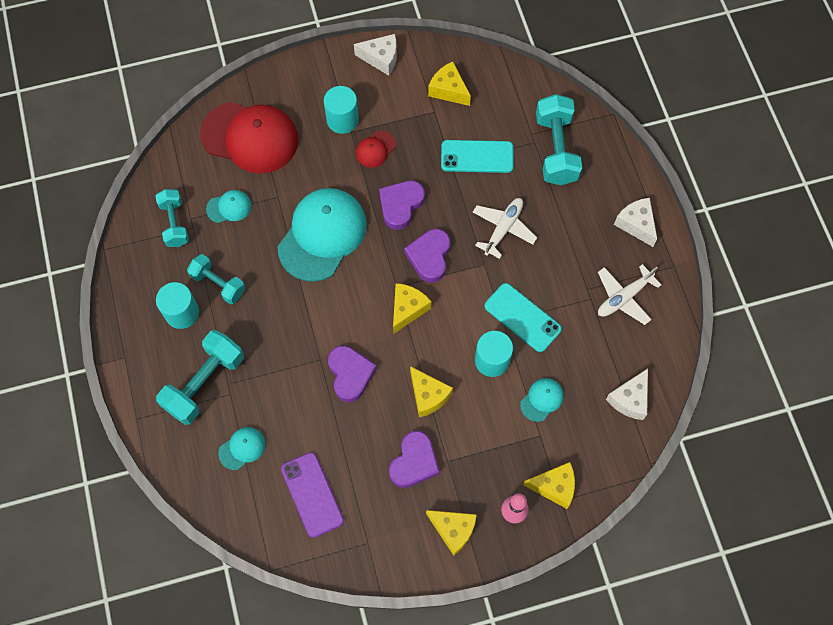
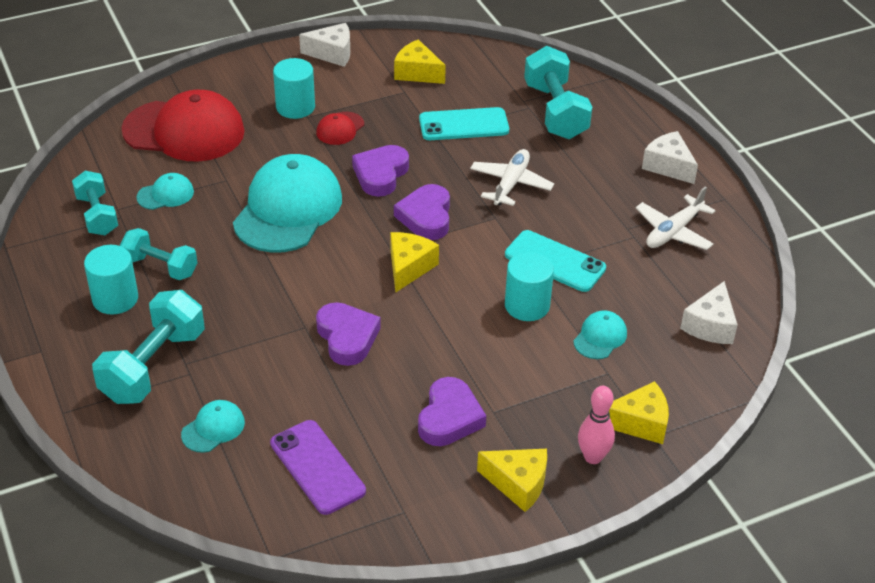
camera: 10 degrees left, 25 degrees down
yellow cheese [410,366,453,417] -> none

